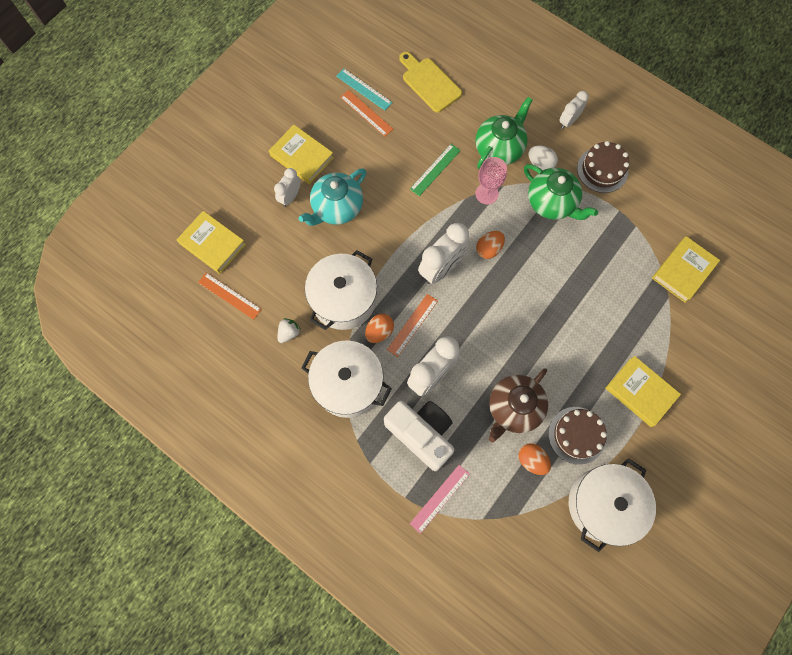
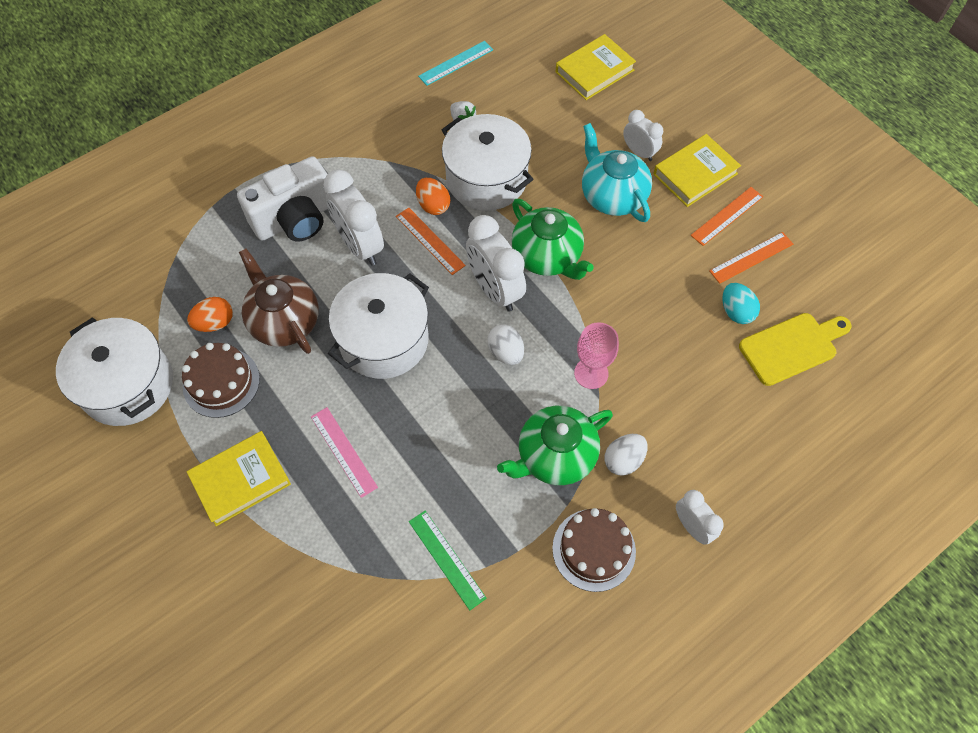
camera: 105 degrees right, 10 degrees down
orange ruler [198,273,262,320] -> orange ruler moved to [691,187,763,246]
white pot [301,340,392,418] -> white pot moved to [328,273,429,379]
turquoise ruler [336,68,393,110] -> turquoise ruler moved to [418,41,493,86]
green ruler [410,144,461,196] -> green ruler moved to [409,511,487,610]
pink ruler [410,465,470,534] -> pink ruler moved to [311,407,378,498]
green teapot [475,97,532,169] -> green teapot moved to [511,199,594,280]
orange egg [476,231,505,259] -> white egg [487,324,524,365]
yellow book [652,236,720,303] -> none
none -> turquoise egg [722,283,760,324]

